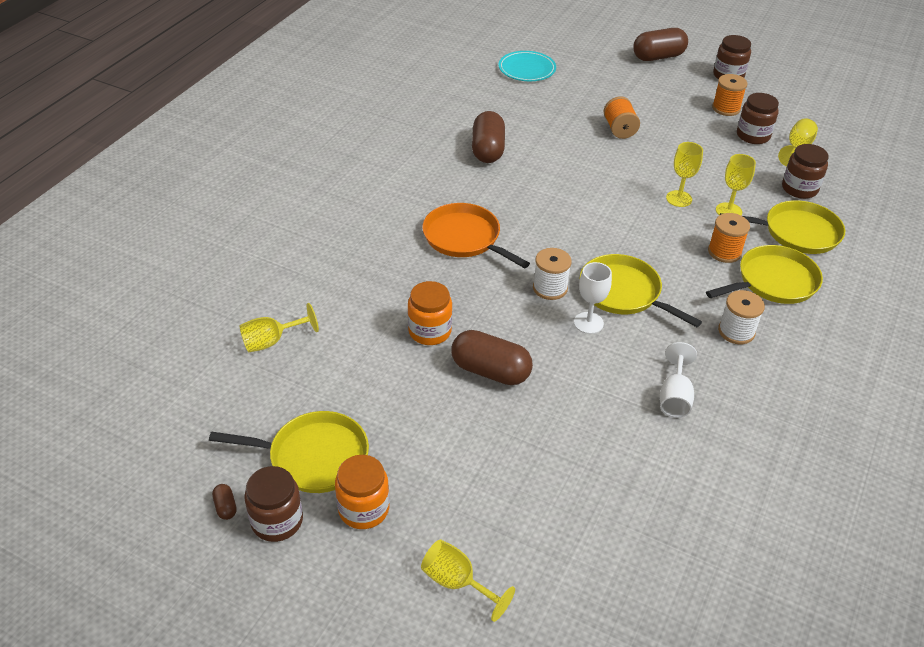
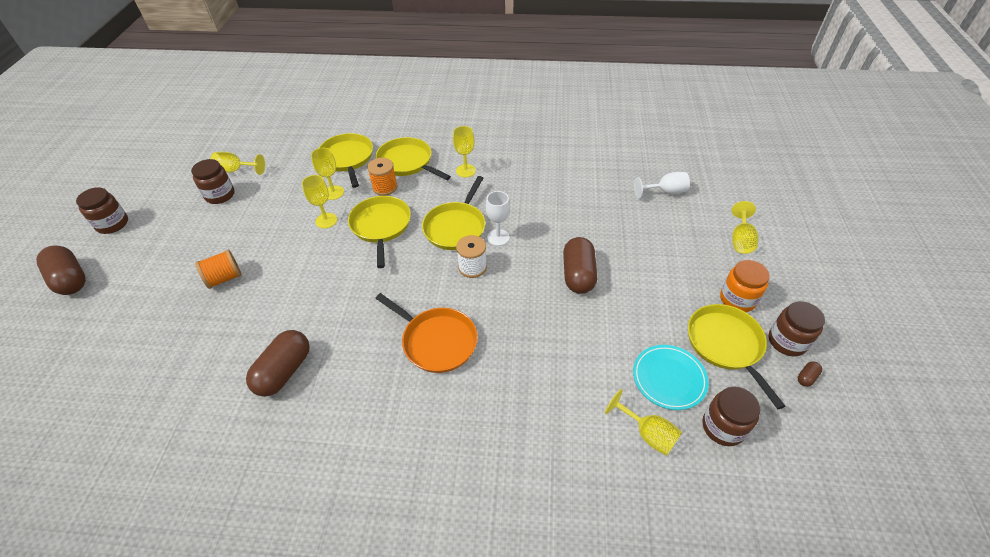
camera: 110 degrees left, 5 degrees up
orange jar [408,281,452,345] -> none
orange pan [422,203,530,268] -> orange pan turned 75 degrees counterclockwise [375,293,478,373]
brown capsule [472,111,505,163] -> brown capsule turned 45 degrees counterclockwise [246,330,310,397]
turquoise plate [499,51,556,81] -> turquoise plate moved to [633,345,709,410]
white goblet [660,342,697,418] -> white goblet moved to [634,172,690,199]
orange spool [712,74,747,116] -> none
white spool [718,290,765,344] -> yellow goblet [453,126,476,177]
brown jar [782,144,829,199] -> brown jar moved to [702,387,760,446]
none -> yellow pan [348,196,411,268]

